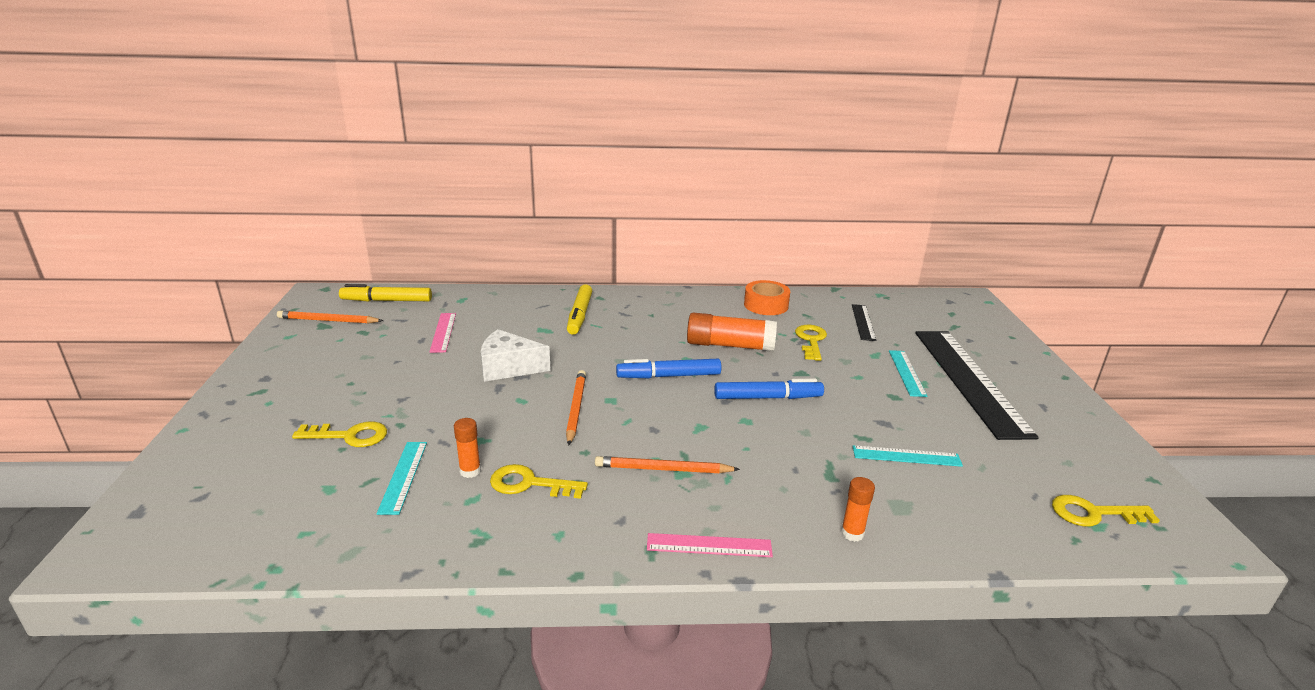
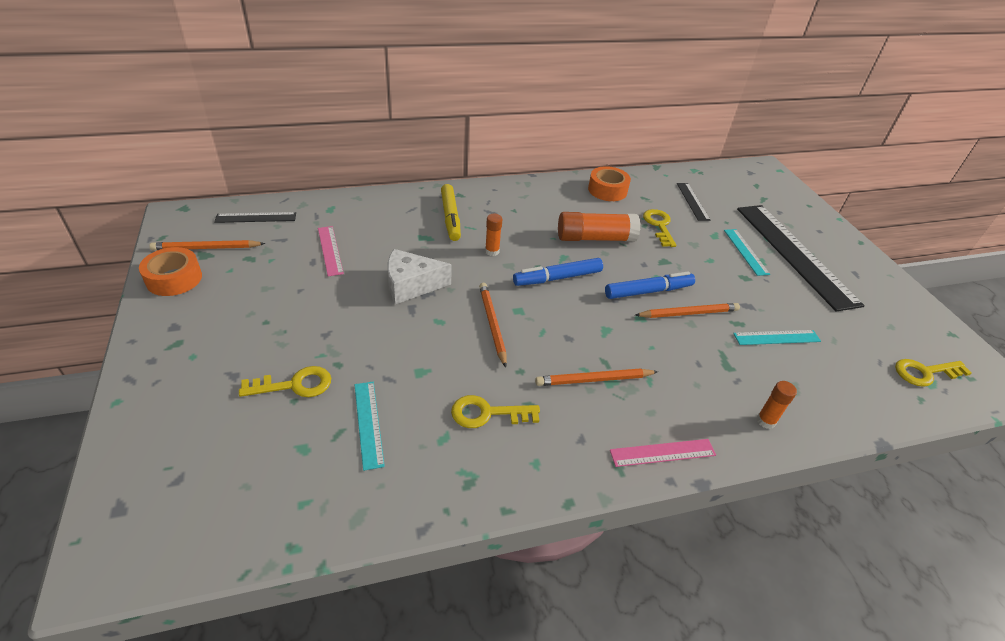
camera: 15 degrees left, 15 degrees up
yellow marker [339,284,432,302] -> black ruler [214,212,296,223]
orange glue stick [454,418,481,478] -> orange glue stick moved to [485,214,502,256]
none -> orange tape [139,247,202,296]
none -> orange pencil [635,303,740,318]

